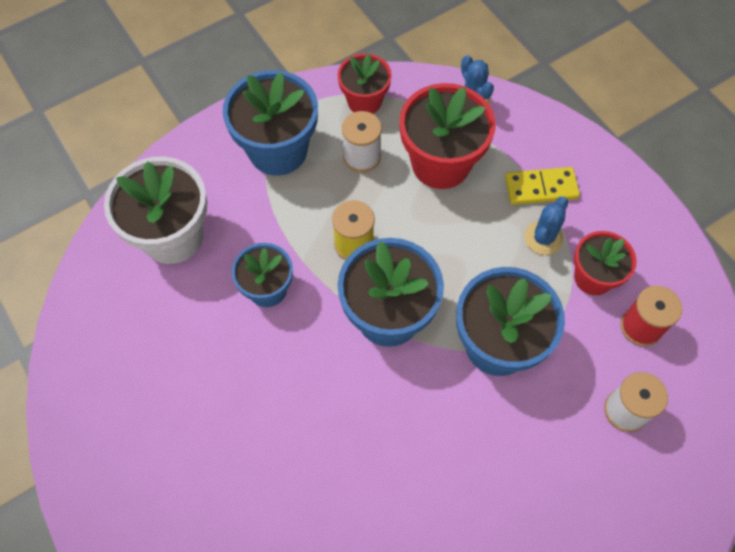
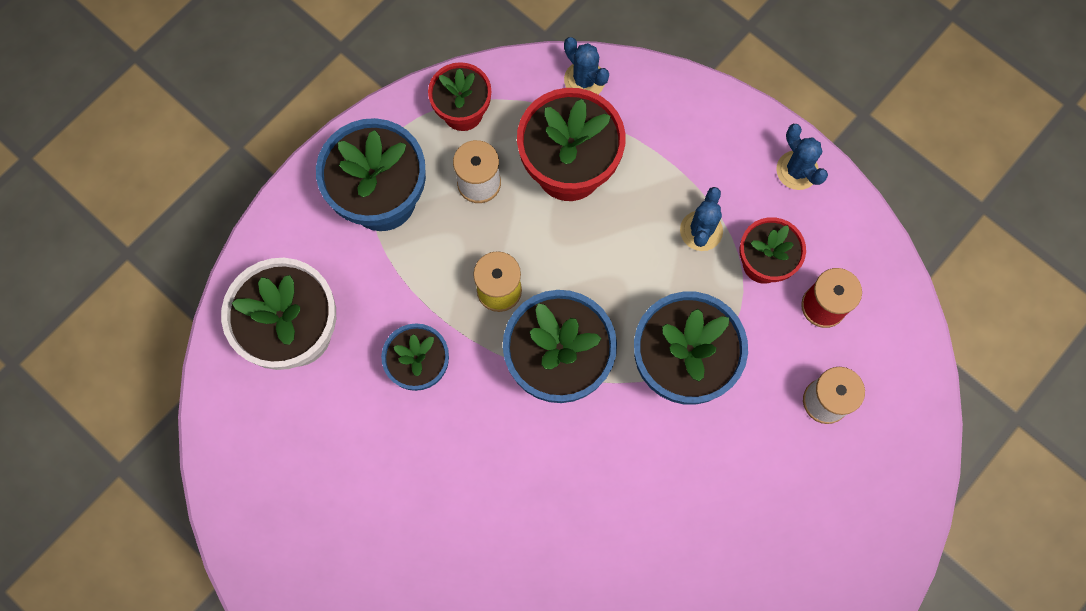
camera: 15 degrees left, 10 degrees up
yellow domino [505,167,580,205] -> none
none -> blue cactus [776,124,828,190]

